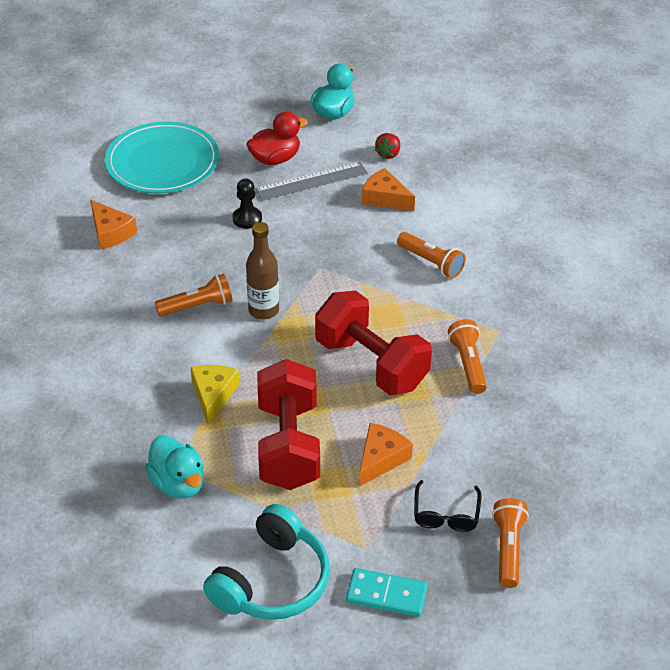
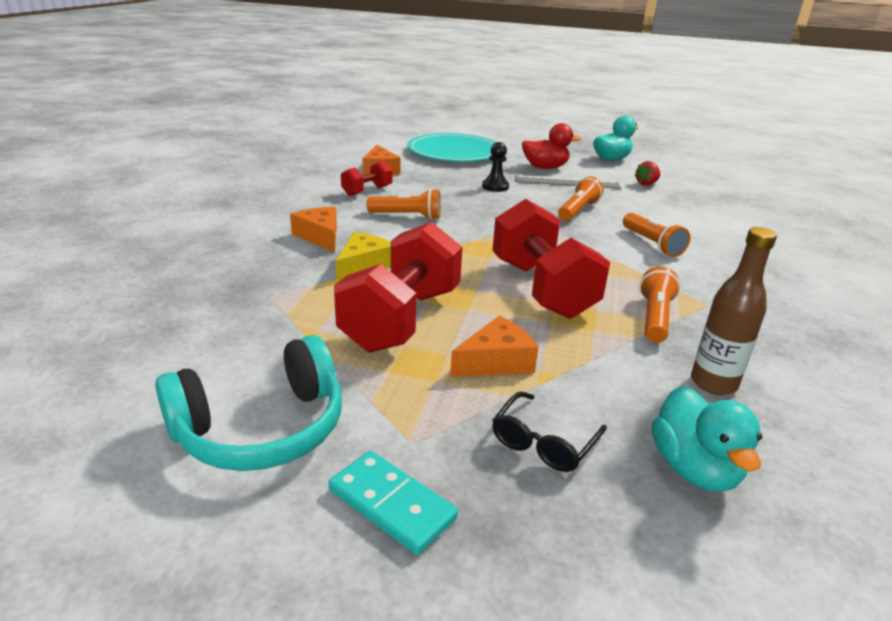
camera: 25 degrees right, 15 degrees down
turquoise duck [145,435,204,498] -> turquoise duck moved to [652,386,762,492]
brown bottle [246,222,279,319] -> brown bottle moved to [691,227,777,395]
orange cheese [362,168,415,211] -> orange cheese moved to [290,207,337,252]
orange flashlight [492,498,529,588] -> orange flashlight moved to [558,176,604,221]
none -> red dumbbell [341,161,393,196]

